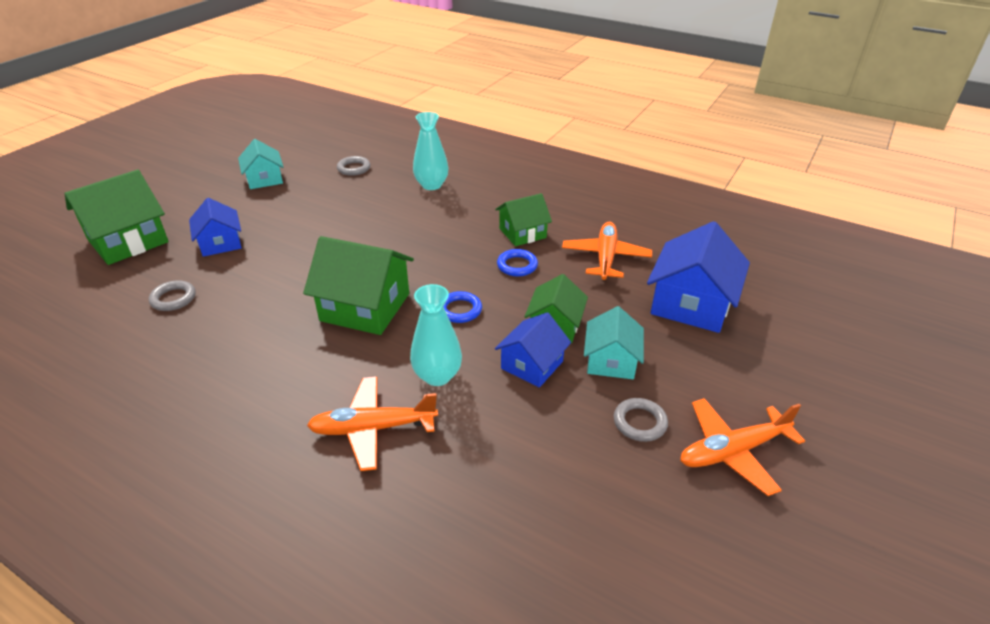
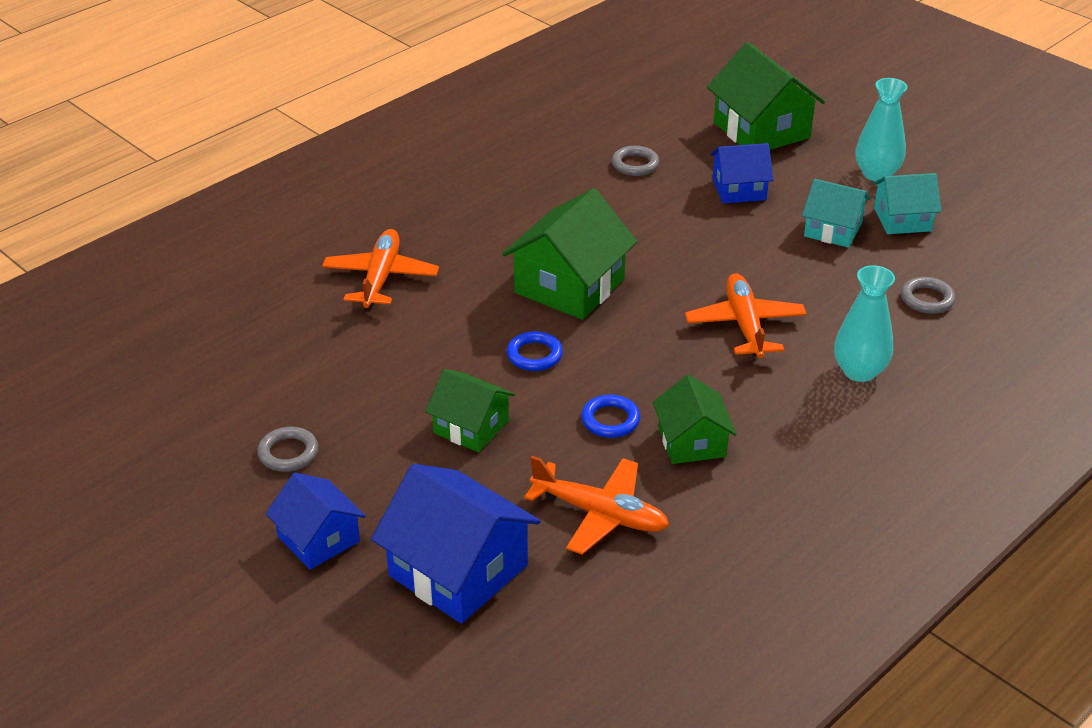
camera: 105 degrees right, 0 degrees up
turquoise vase [410,284,462,386] -> turquoise vase moved to [856,78,907,181]
blue house [495,312,571,388] -> blue house moved to [265,473,366,570]
turquoise house [584,306,644,379] -> turquoise house moved to [802,179,870,248]
orange plane [680,398,805,496] -> orange plane moved to [685,273,807,359]

